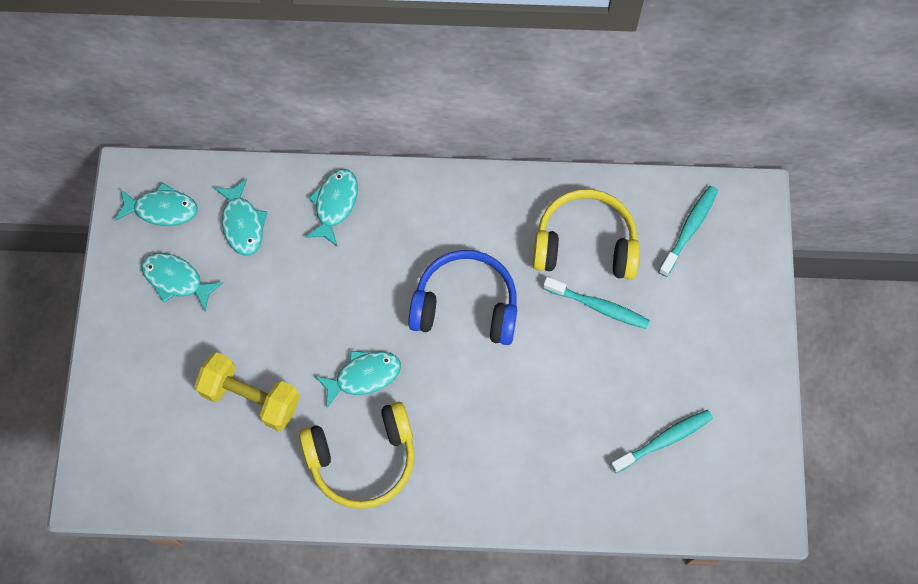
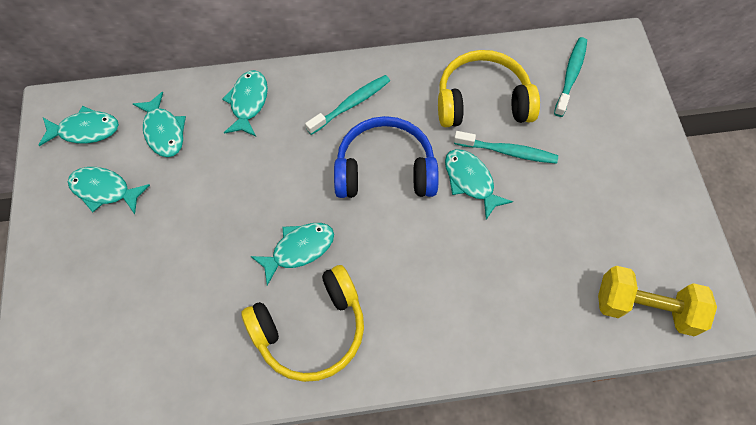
camera: 10 degrees left, 5 degrees down
yellow dumbbell [195,352,300,431] -> yellow dumbbell moved to [598,266,717,336]
turquoise toothbrush [610,410,713,473] -> turquoise toothbrush moved to [305,75,390,135]
none -> turquoise fish [445,149,513,220]

